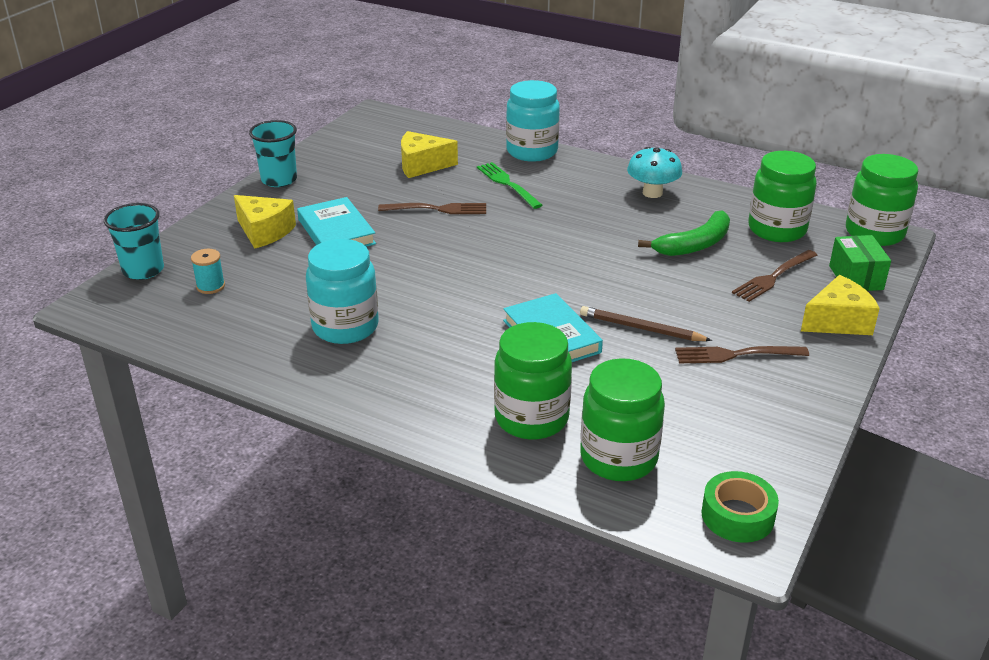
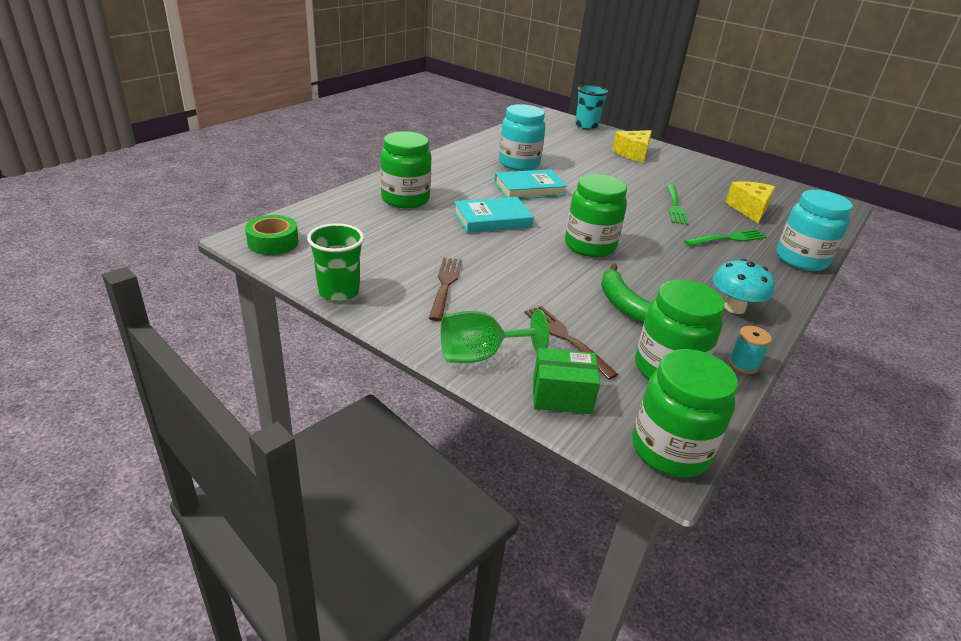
camera: 95 degrees right, 0 degrees up
turquoise spool [191,249,225,294] -> turquoise spool moved to [728,326,772,374]
turquoise cup [249,120,297,187] -> none
turquoise book [297,197,376,247] -> turquoise book moved to [494,169,568,199]
brown fork [378,203,486,214] -> green fork [666,184,688,225]
brown pencil [580,306,712,341] -> none
green jar [580,358,665,481] -> green jar moved to [565,174,627,257]
yellow cheese [801,275,880,335] -> green goblet [441,309,549,363]
none -> green cup [307,223,364,301]

